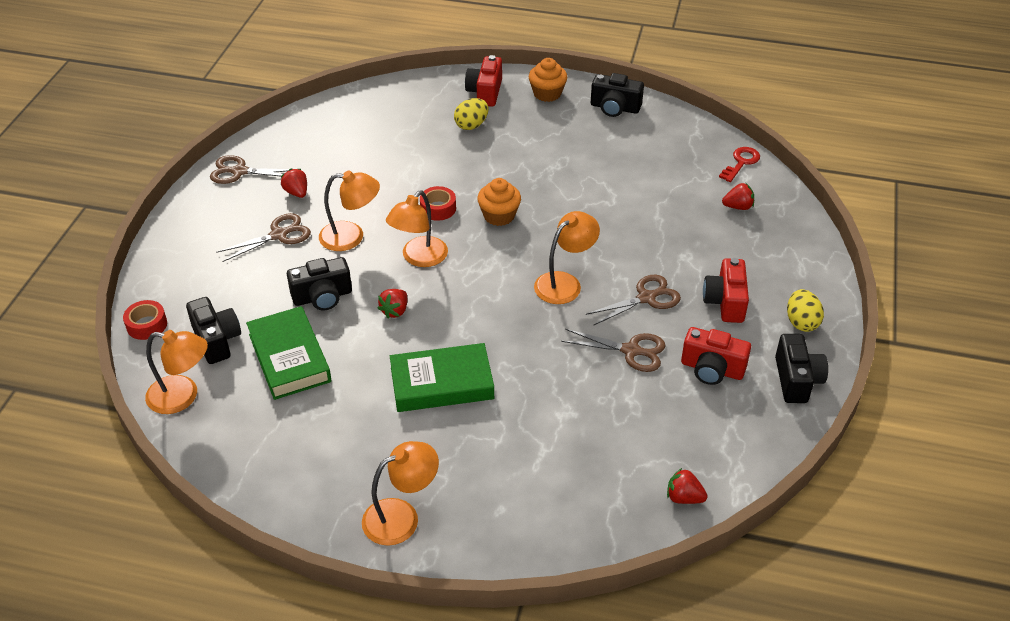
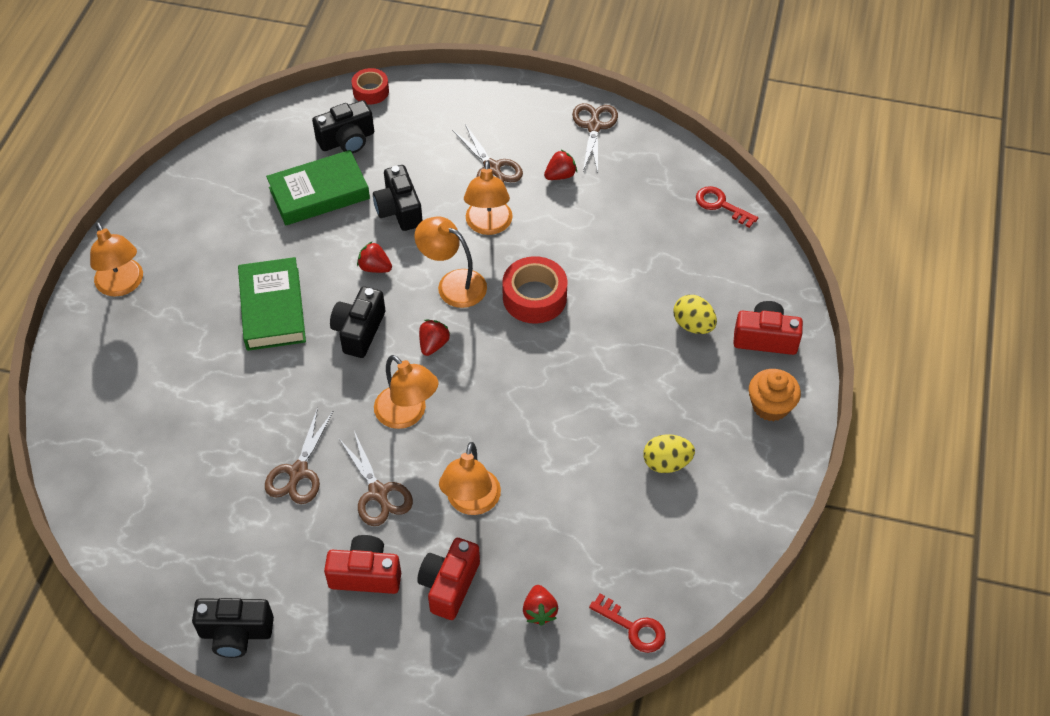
camera: 90 degrees right, 10 degrees up
orange lamp [145,330,208,414] -> orange lamp moved to [439,442,501,515]
red tape [420,186,456,221] -> red tape [502,256,568,324], size x1.59
orange cupcake [477,178,521,226] -> none
black camera [591,73,644,117] -> black camera moved to [330,287,385,358]
red strawberry [667,468,708,504] -> red strawberry moved to [419,320,450,356]
red camera [681,327,751,385] -> red camera moved to [417,538,480,620]
yellow egg [787,289,824,332] -> yellow egg moved to [643,434,695,473]
none -> red key [696,186,758,228]

